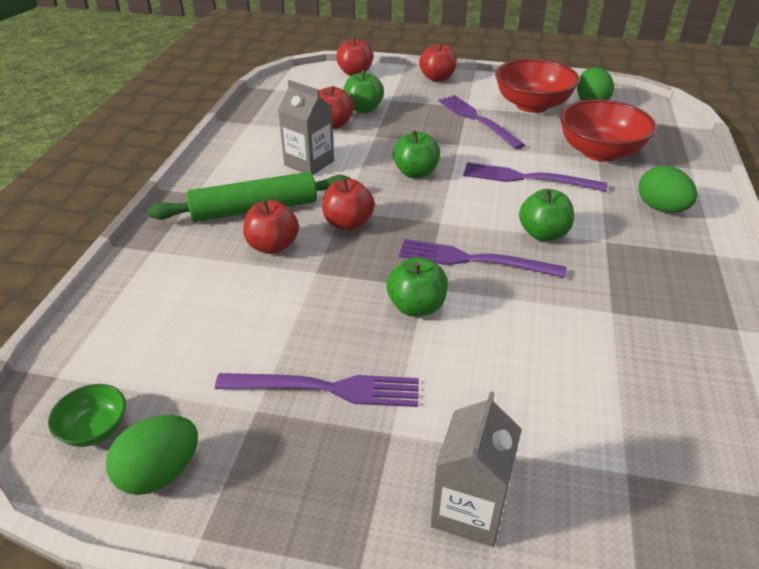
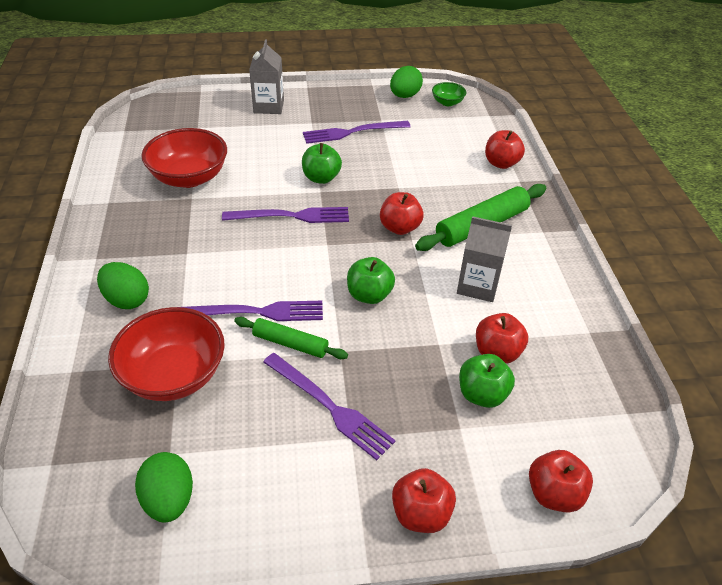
camera: 160 degrees right, 5 degrees up
red apple [243,200,299,254] -> red apple moved to [485,130,525,169]
red bowl [495,59,580,113] -> red bowl moved to [141,128,227,188]
green apple [519,189,574,241] -> none
none -> green rolling pin [234,317,348,359]

